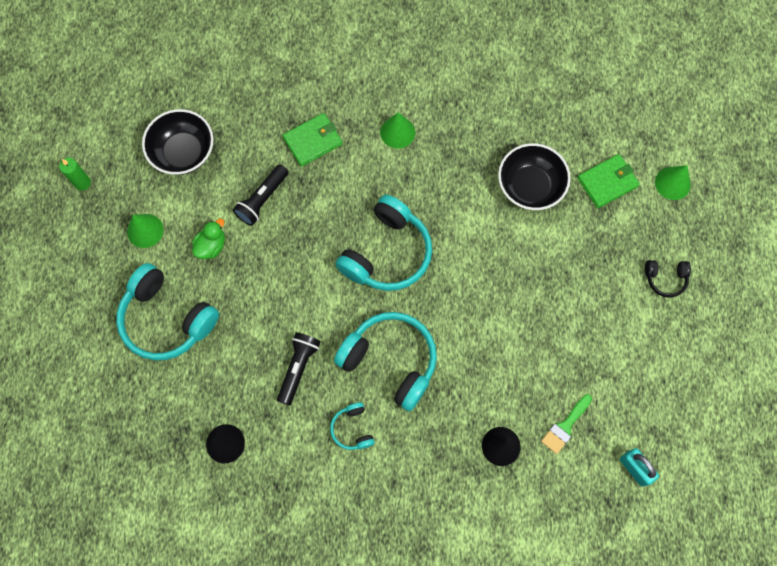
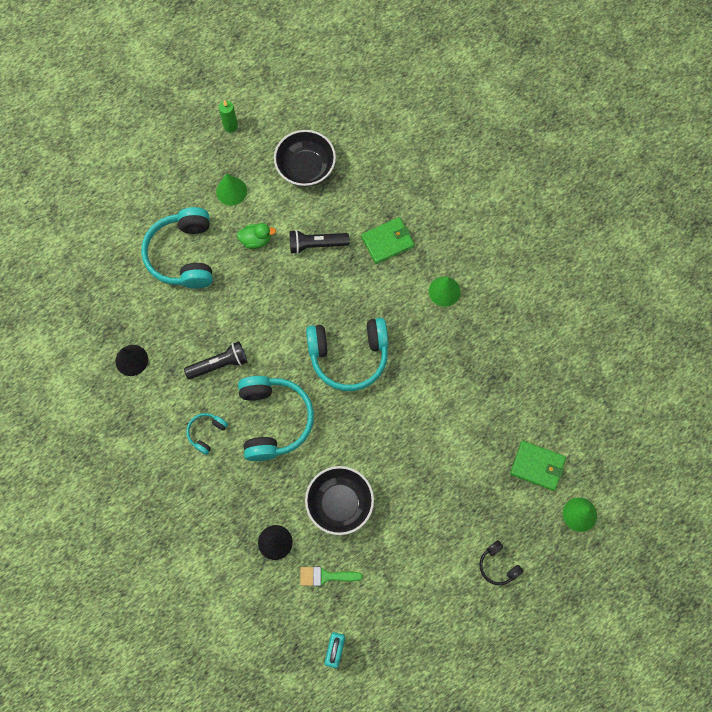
camera: 50 degrees right, 0 degrees up
green wallet [283,113,343,167] -> green wallet turned 45 degrees counterclockwise [361,217,414,264]
black bowl [498,143,571,210] -> black bowl moved to [305,466,374,535]

